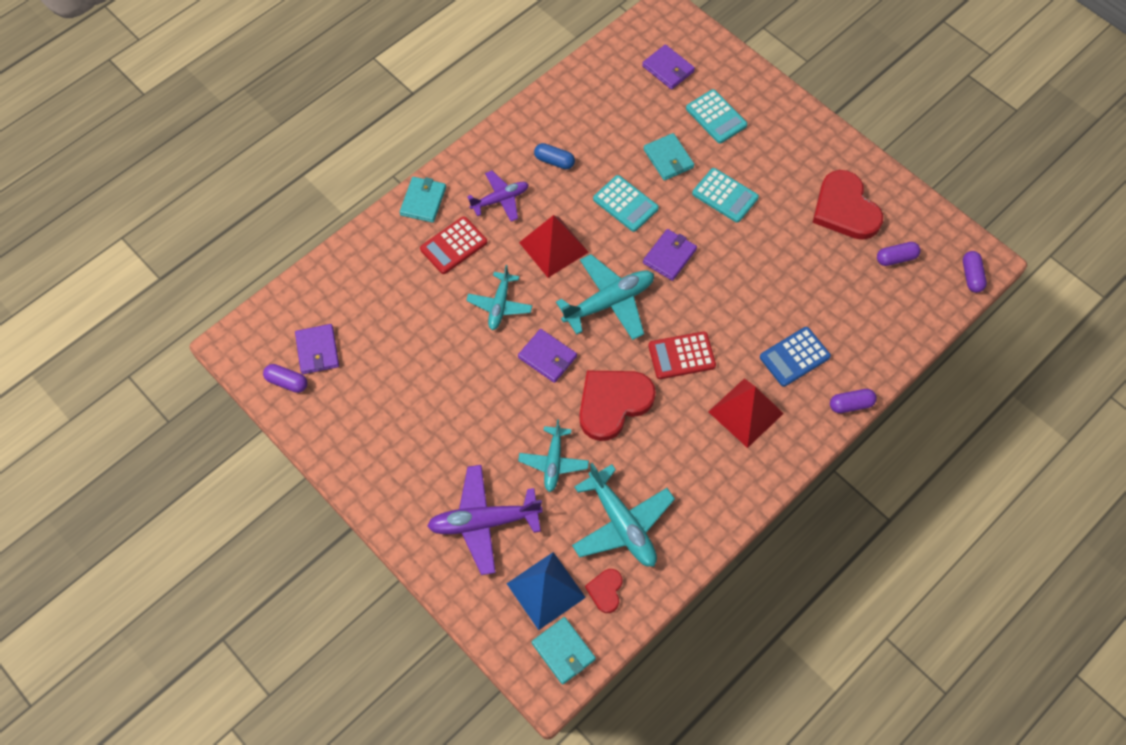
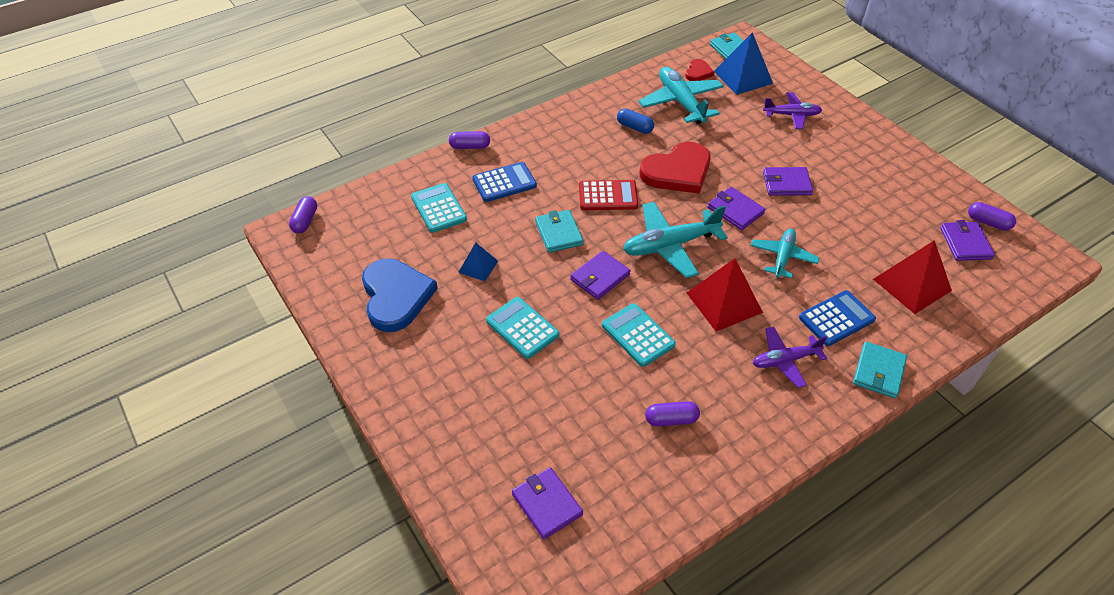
camera: 170 degrees left, 15 degrees down
red calculator [420,216,487,274] -> blue calculator [799,290,876,346]
purple plane [427,465,543,575] -> purple plane [763,92,822,129], size x0.63
turquoise plane [518,420,589,492] -> none
blue capsule [534,143,575,169] -> blue capsule moved to [617,108,654,134]
turquoise wallet [644,133,694,181] -> turquoise wallet moved to [535,210,584,253]
turquoise calculator [686,89,747,144] -> turquoise calculator moved to [411,183,467,233]
red pyramid [708,378,784,448] -> red pyramid moved to [873,240,952,314]
red heart [812,170,883,240] -> blue heart [362,259,438,332]
purple capsule [877,242,920,266] -> purple capsule moved to [645,401,700,427]
none -> blue pyramid [458,242,498,281]
none -> purple wallet [763,167,813,196]

